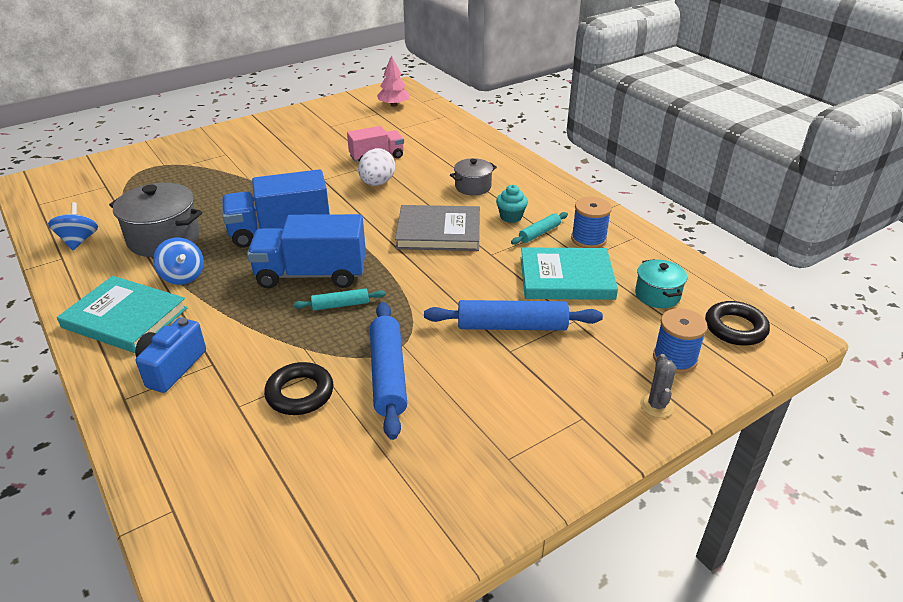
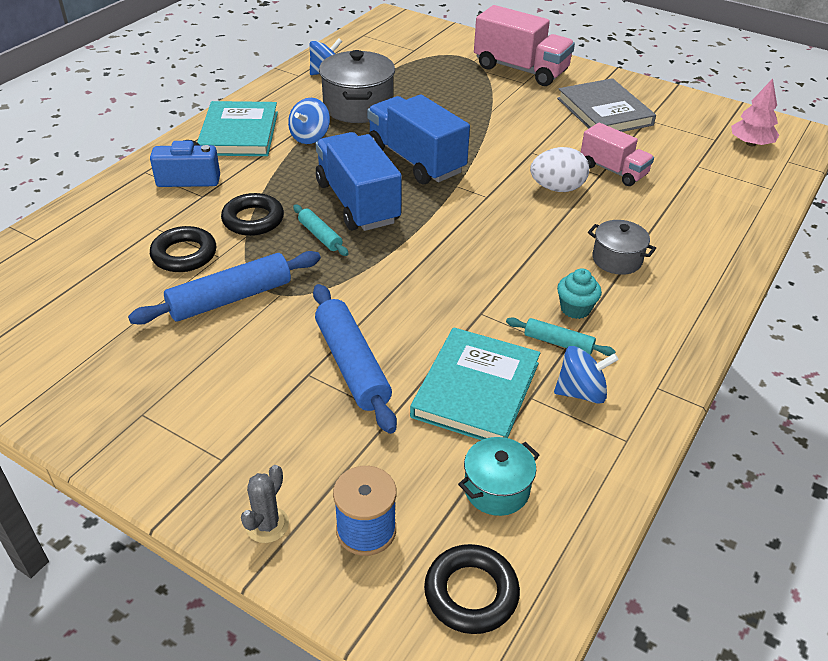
camera: 65 degrees right, 5 degrees up
grey book [395,205,480,251] -> grey book moved to [557,78,656,132]
turquoise book [521,247,618,300] -> turquoise book turned 45 degrees clockwise [410,327,540,440]
blue spool [571,197,612,248] -> blue spinning top [554,346,619,404]
grey cactus [640,354,676,418] -> grey cactus turned 45 degrees counterclockwise [241,465,289,543]
none -> black ring [221,193,284,236]
none -> pink truck [474,5,575,86]

